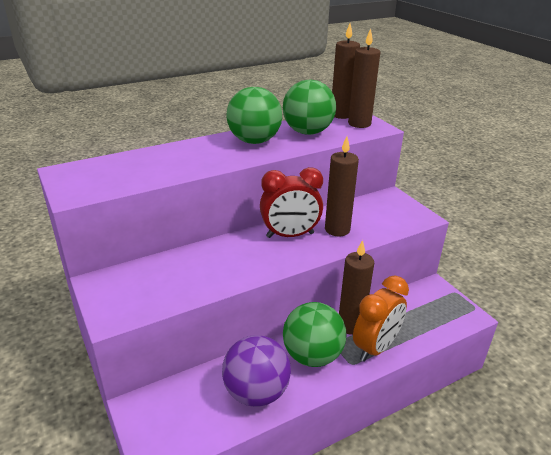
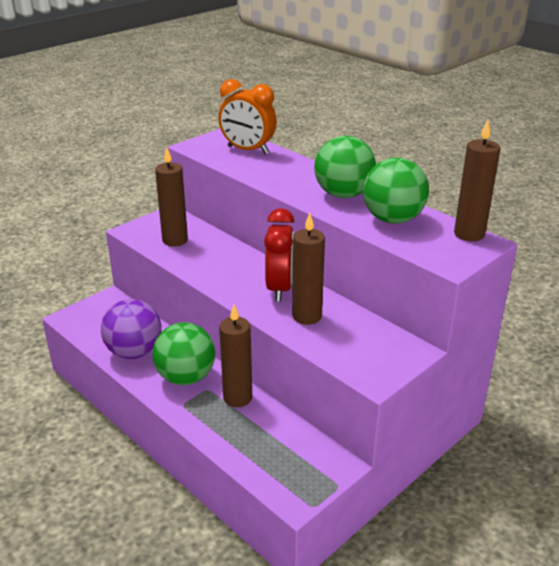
camera: 75 degrees right, 0 degrees up
red clock [260,167,323,238] -> red clock turned 150 degrees counterclockwise [264,208,295,302]
brown candle [348,28,380,128] -> brown candle moved to [155,147,188,246]
orange clock [353,276,409,362] -> orange clock moved to [218,79,277,154]

